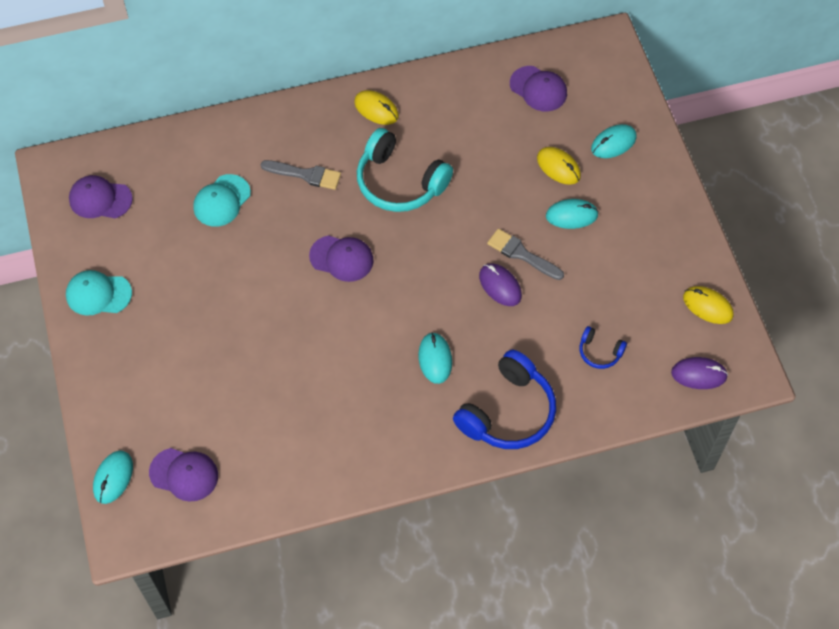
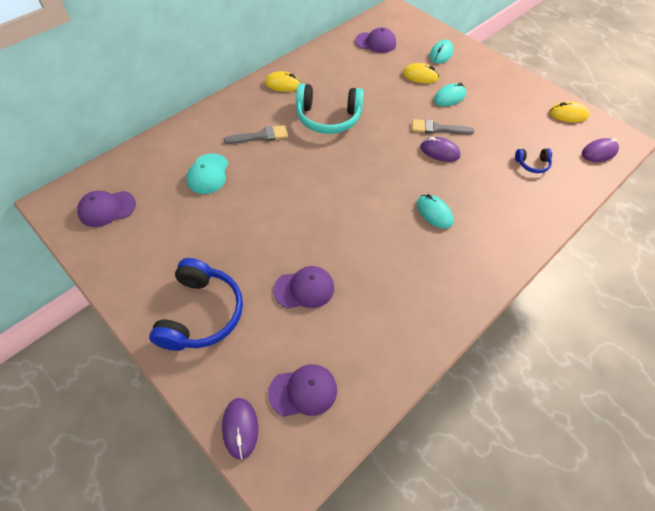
camera: 30 degrees left, 5 degrees down
turquoise cap [66,270,132,316] -> none
turquoise mouse [93,450,133,504] -> purple mouse [222,398,258,459]
purple cap [309,235,374,282] -> purple cap moved to [273,266,334,309]
blue headphones [453,350,556,449] -> blue headphones moved to [149,258,243,351]

